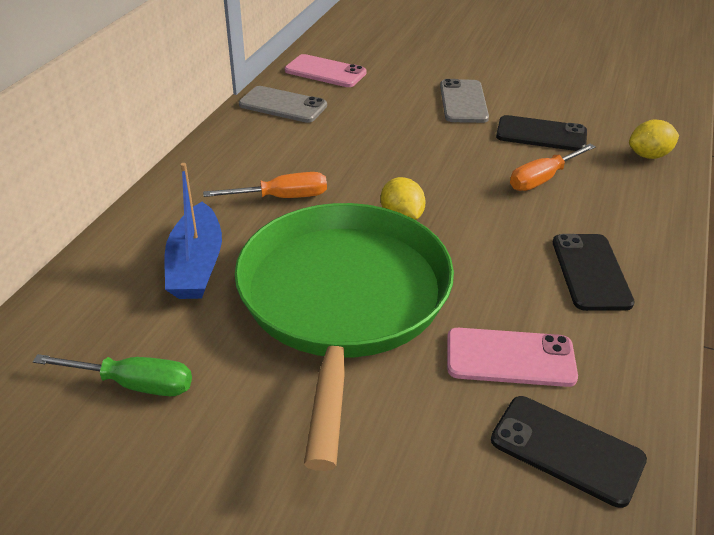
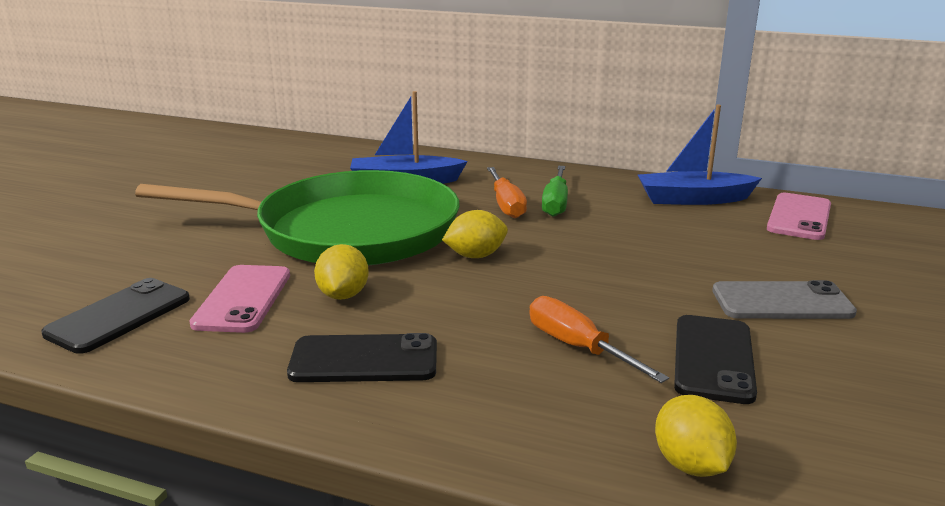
camera: 90 degrees right, 15 degrees down
green screwdriver [33,354,192,396] -> green screwdriver moved to [542,166,568,217]
grey phone [239,86,327,123] -> blue boat [638,105,762,205]
none -> yellow lemon [314,244,369,300]

